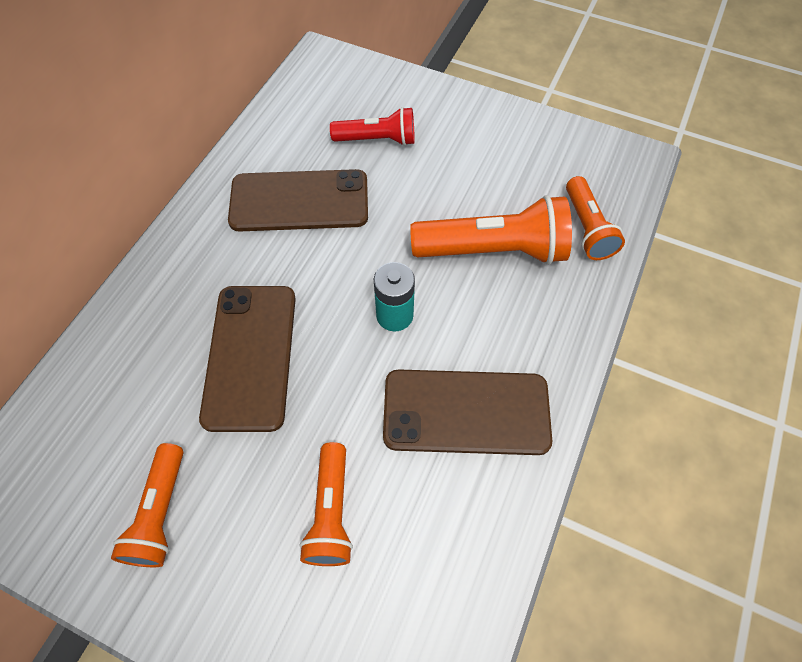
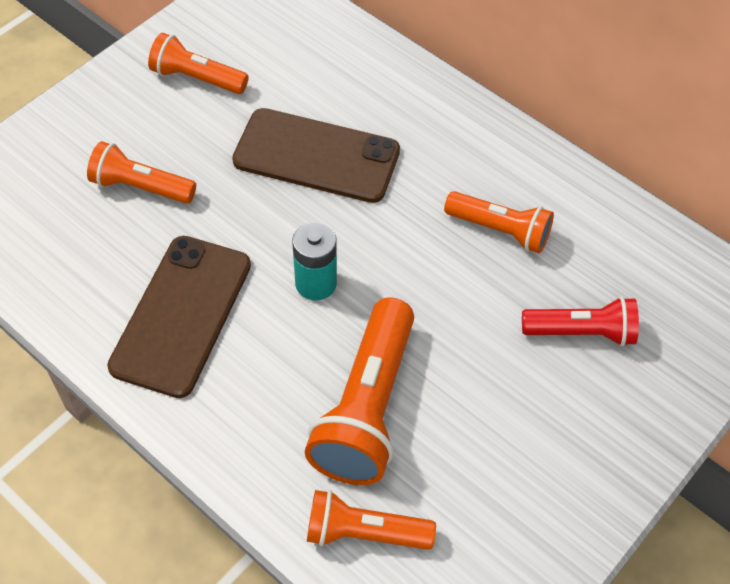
camera: 105 degrees right, 5 degrees down
brown phone [228,169,368,232] -> orange flashlight [444,191,554,254]
red flashlight [330,107,415,146] -> red flashlight turned 105 degrees counterclockwise [522,297,639,346]

